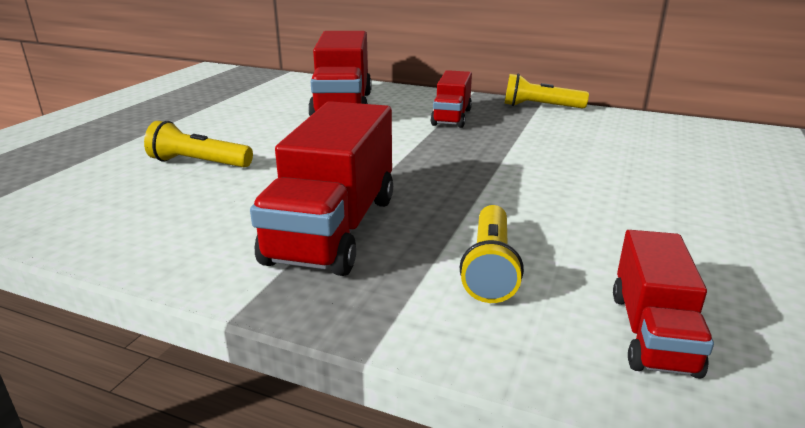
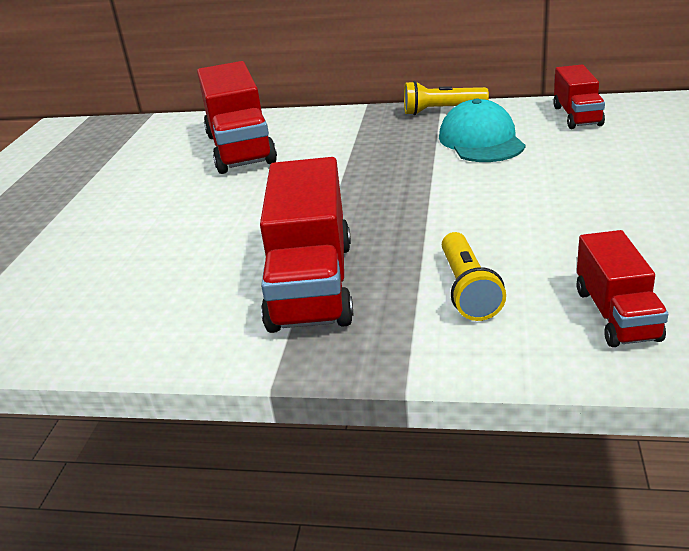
camera: 10 degrees left, 5 degrees up
yellow flashlight [144,121,253,167] -> none
red truck [431,70,472,128] -> red truck moved to [553,65,605,129]
none -> turquoise cap [439,98,525,162]

